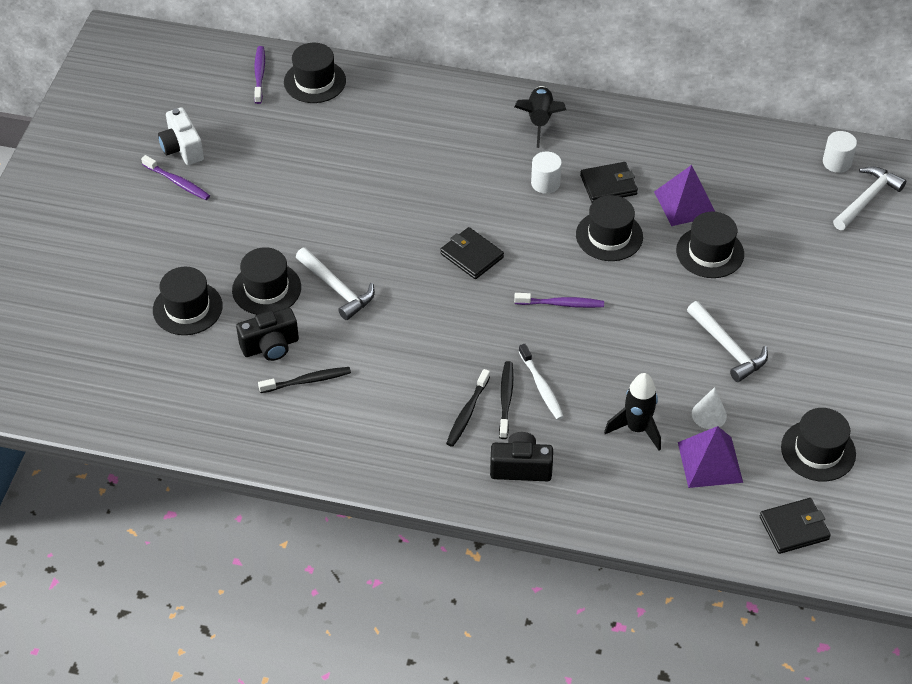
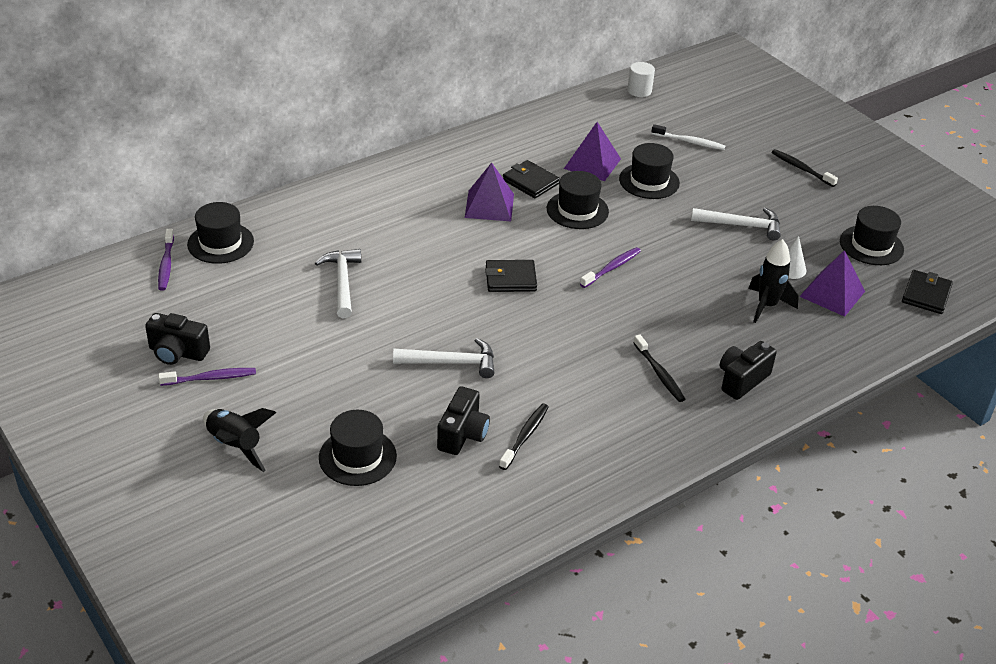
camera: 50 degrees left, 10 degrees down
white camera [158,107,204,165] -> black camera [145,313,210,365]
black hat [232,247,301,315] -> none
purple toothbrush [254,46,265,104] -> purple toothbrush turned 135 degrees counterclockwise [158,229,174,291]
black toothbrush [499,361,513,439] -> black toothbrush moved to [771,149,838,187]
black rocket [514,86,566,148] -> black rocket moved to [203,408,276,472]
white toothbrush [519,344,564,420] -> white toothbrush moved to [651,124,725,150]
white cylinder [531,151,562,194] -> purple pyramid [465,163,514,221]
black wallet [580,162,638,203] -> black wallet turned 75 degrees counterclockwise [503,160,560,198]
white hammer [833,166,906,230] -> white hammer moved to [315,249,361,318]

